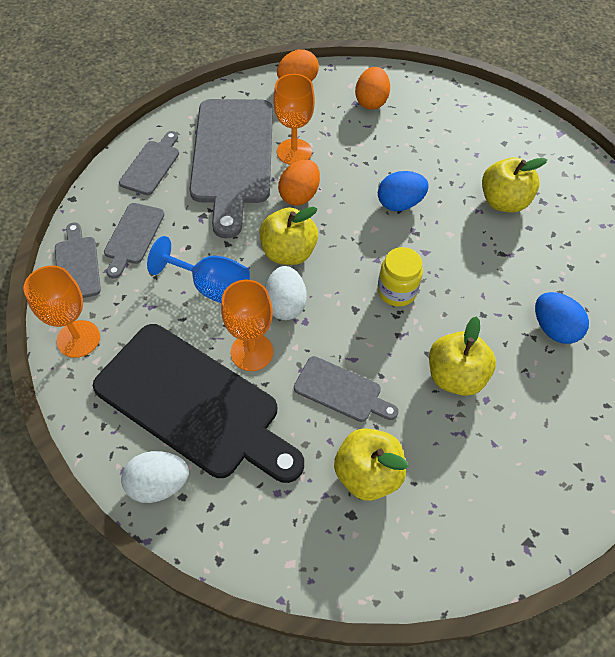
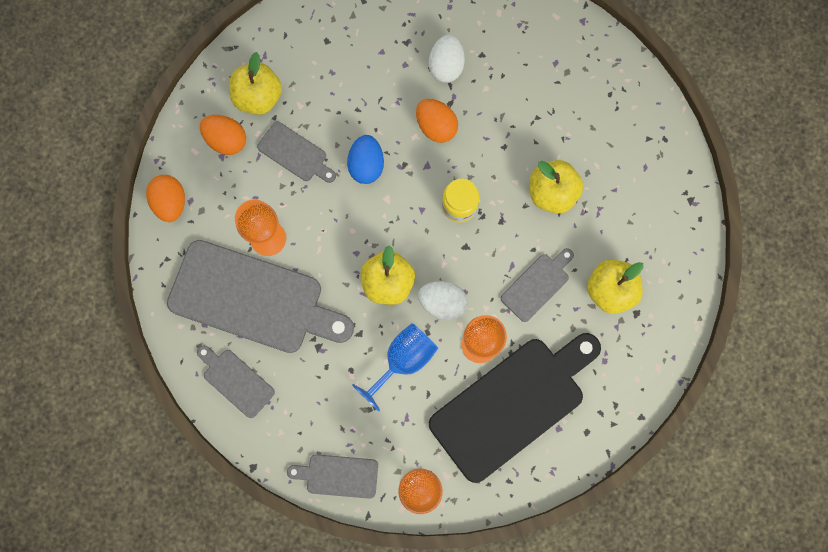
camera: 70 degrees left, 20 degrees up
grey cutting board [104,203,165,279] -> grey cutting board moved to [257,122,336,183]
white egg [121,451,189,503] -> white egg moved to [429,34,465,83]
orange egg [278,160,320,205] -> orange egg moved to [416,99,458,143]
yellow apple [482,157,547,213] -> yellow apple moved to [229,52,282,115]
blue egg [535,292,589,344] -> none

